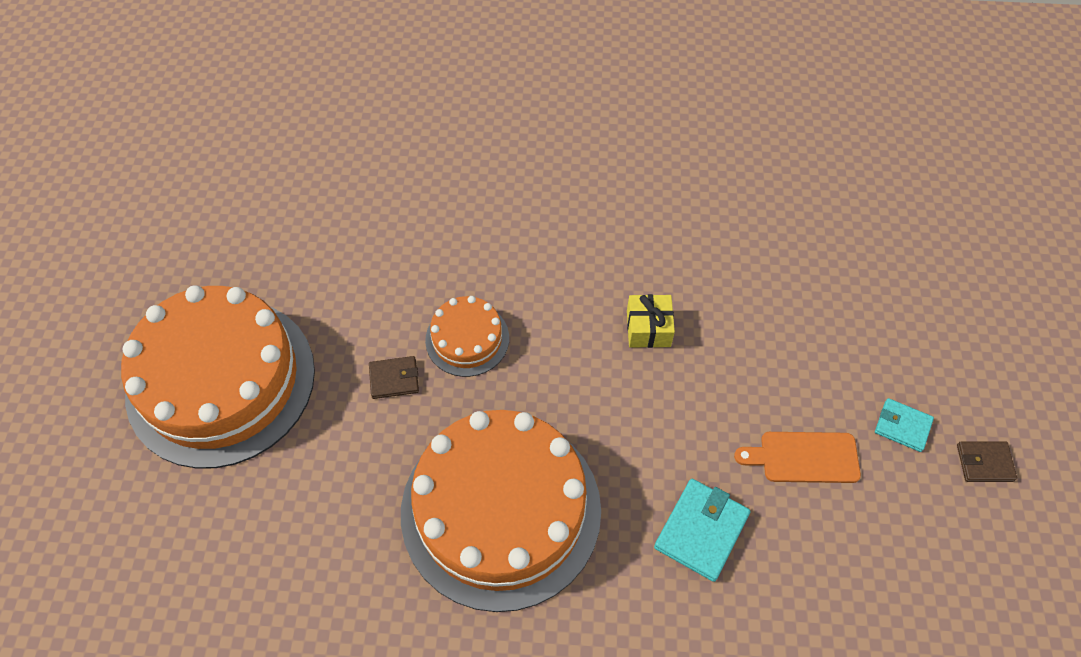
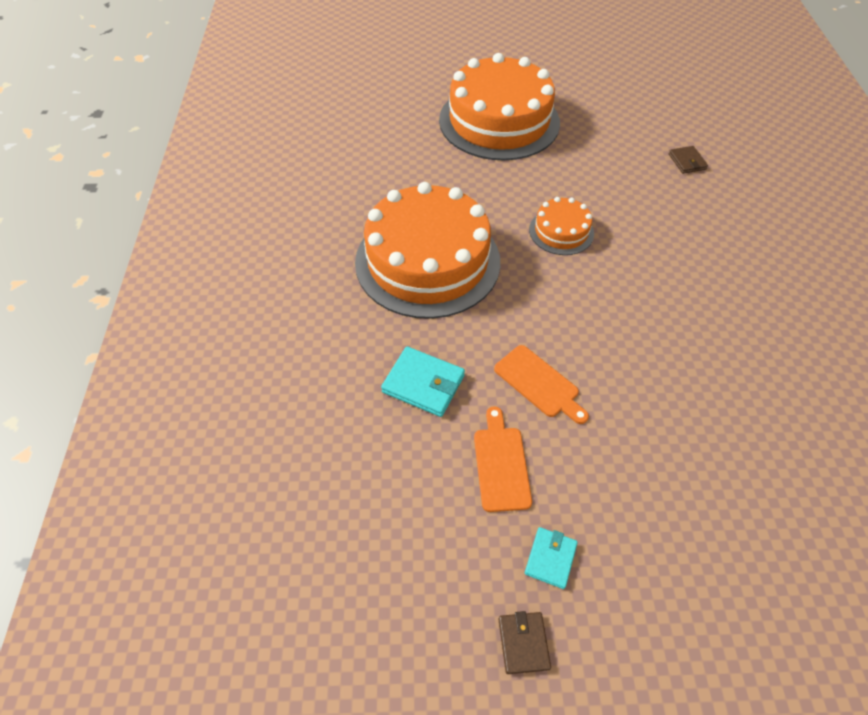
camera: 85 degrees right, 5 degrees down
brown wallet [369,356,419,399] -> brown wallet moved to [669,146,708,174]
yellow gift [627,294,675,348] -> none
none -> orange cutting board [494,345,589,424]

